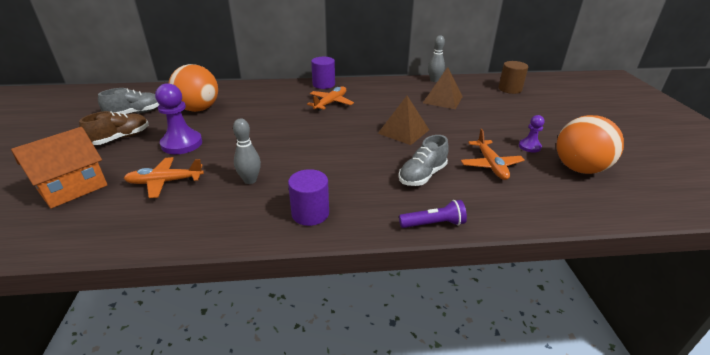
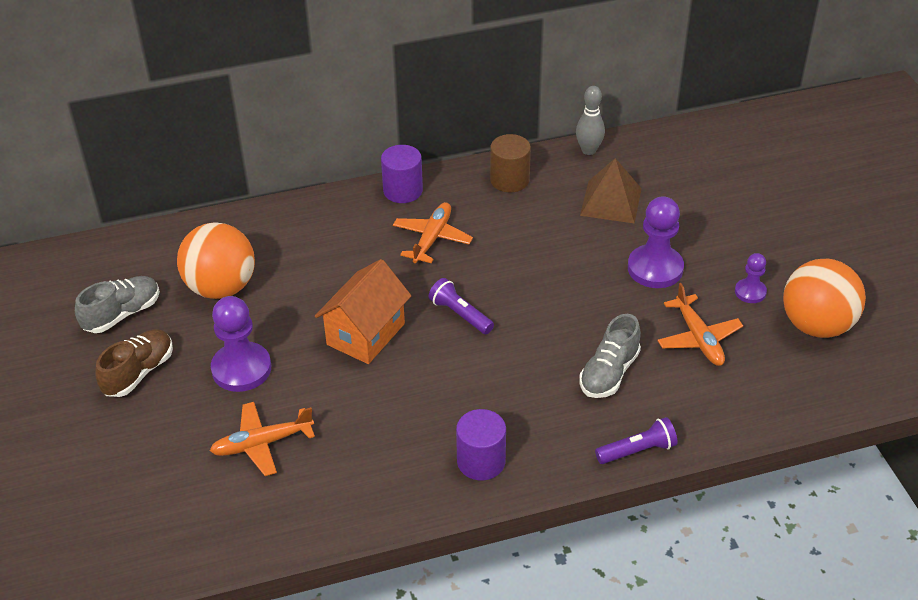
camera: 10 degrees left, 10 degrees up
orange house [11,127,107,208] -> orange house moved to [315,259,411,364]
grey bowling pin [233,118,261,184] -> none
brown pyramid [378,96,429,145] -> none
brown cylinder [498,61,528,94] -> brown cylinder moved to [490,134,531,192]
none -> purple flashlight [429,278,494,334]
none -> purple pawn [628,196,684,288]

